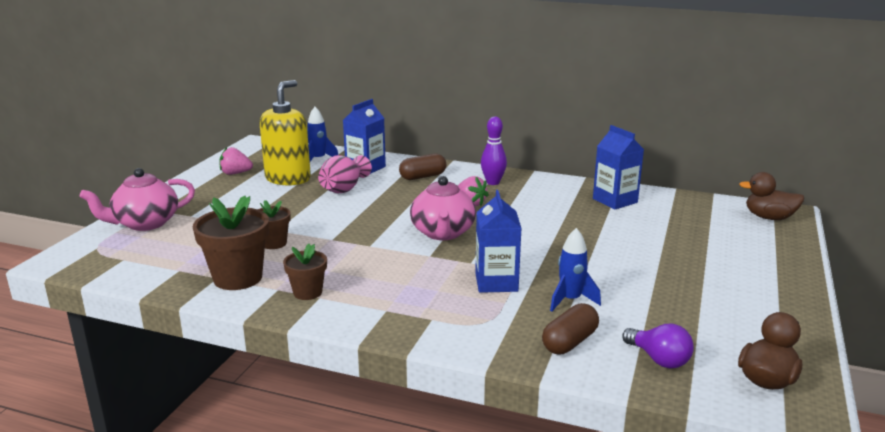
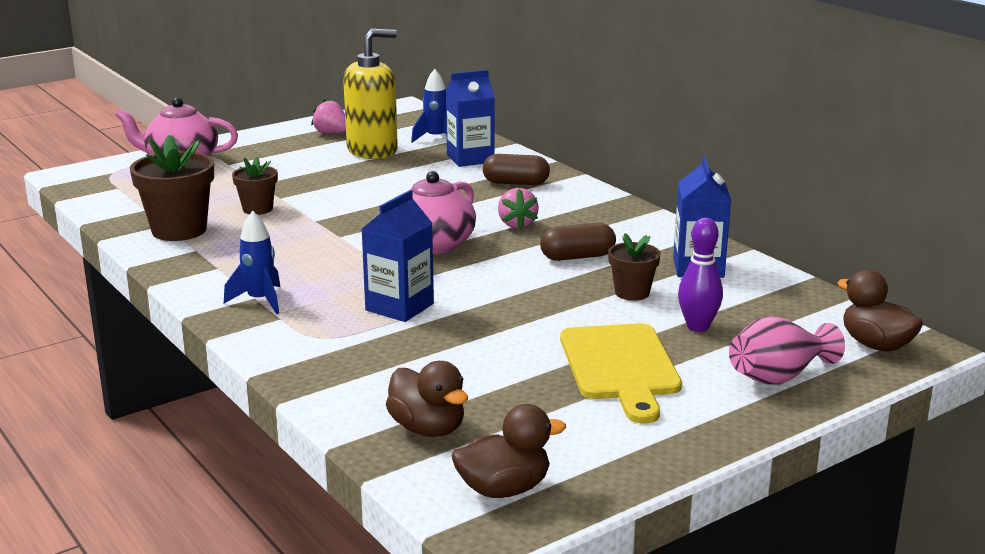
camera: 35 degrees right, 0 degrees up
brown flower pot [283,244,327,300] -> brown flower pot moved to [608,233,661,301]
pink vase [318,155,372,193] -> pink vase moved to [729,316,845,385]
purple bowling pin [481,116,507,185] -> purple bowling pin moved to [678,218,723,332]
brown capsule [542,303,599,354] -> brown capsule moved to [540,223,616,261]
blue rocket [550,228,601,312] -> blue rocket moved to [224,211,280,314]
purple light bulb [622,324,694,369] -> brown duck [386,361,468,437]
none -> yellow cutting board [560,323,682,424]

